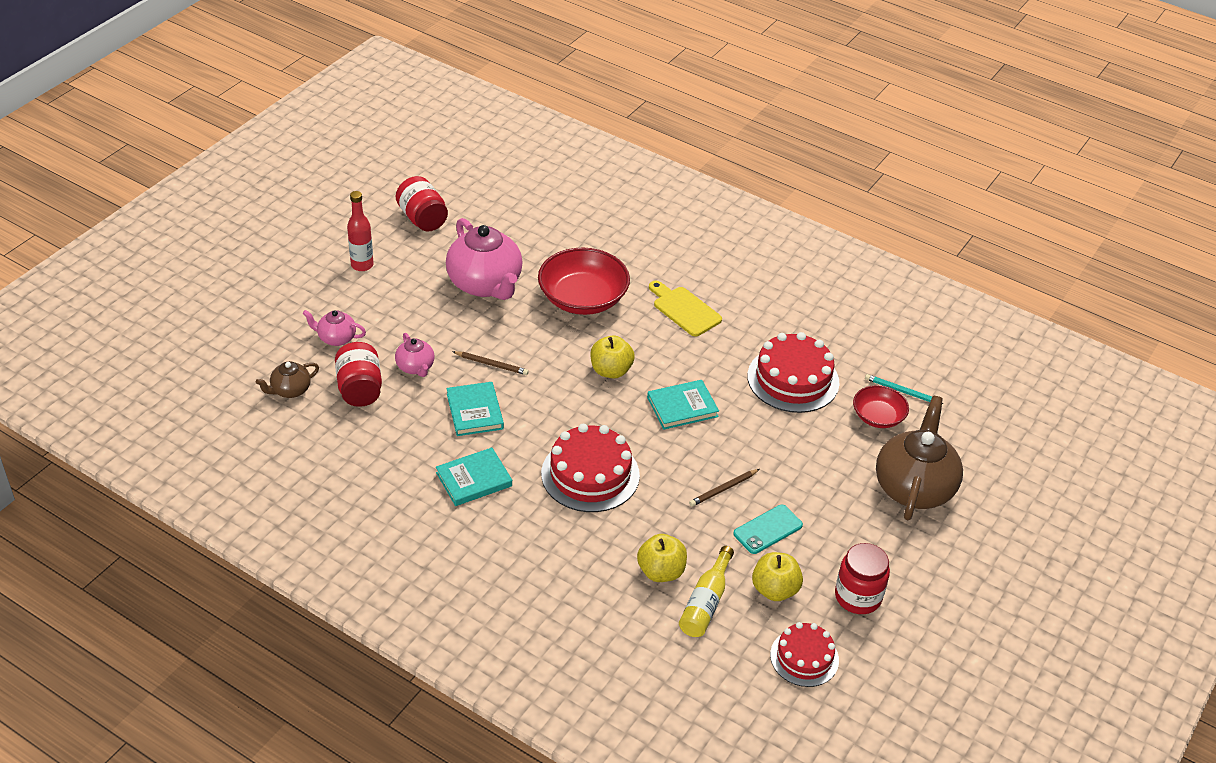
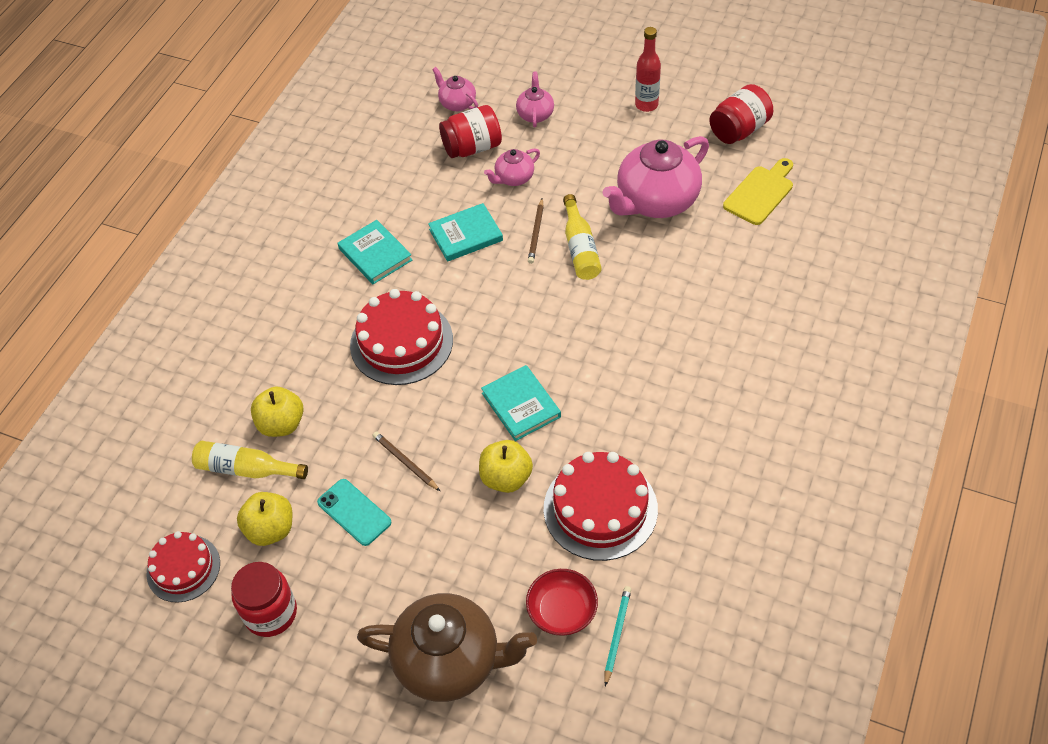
camera: 85 degrees right, 10 degrees up
brown teapot [256,361,319,398] -> pink teapot [432,67,478,111]
red bowl [538,248,630,315] -> none
yellow apple [591,335,635,379] -> yellow apple moved to [479,440,533,493]
yellow cutting board [649,281,722,337] -> yellow cutting board moved to [723,158,793,225]
none -> yellow bottle [563,194,602,280]

